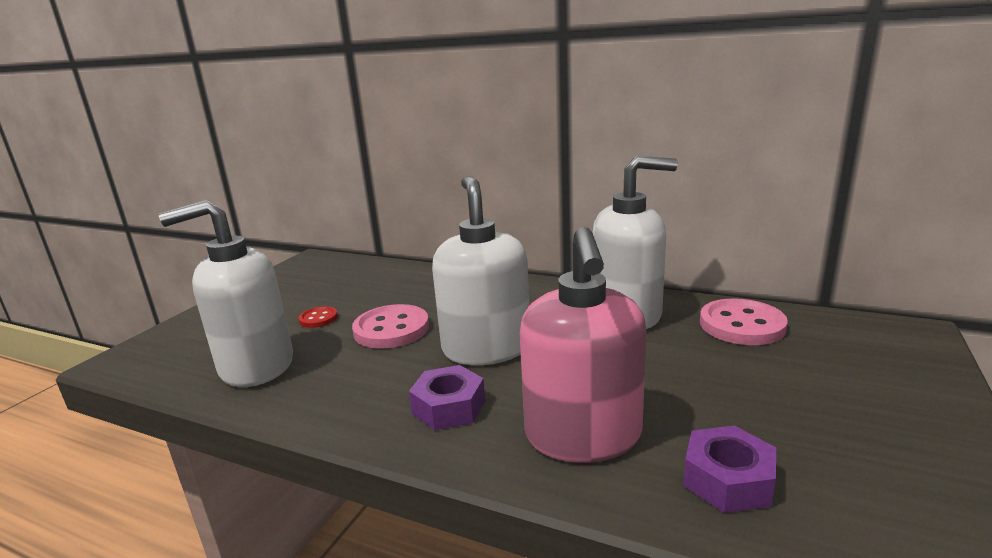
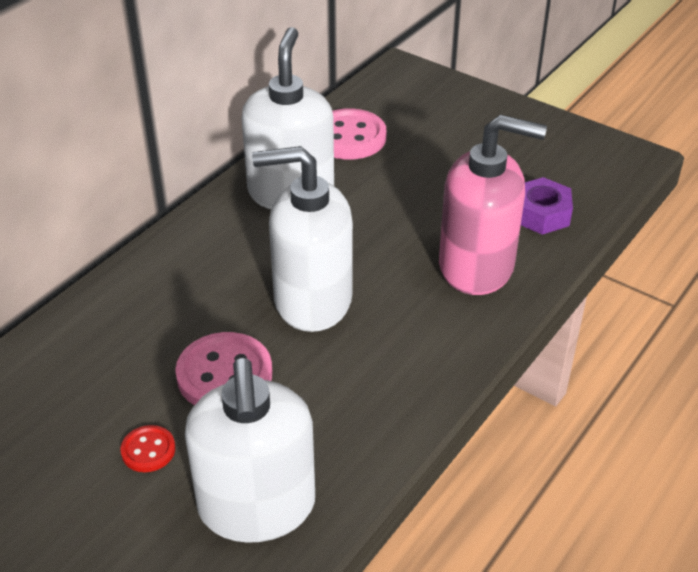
camera: 80 degrees left, 20 degrees up
purple nut [409,365,485,430] -> none

